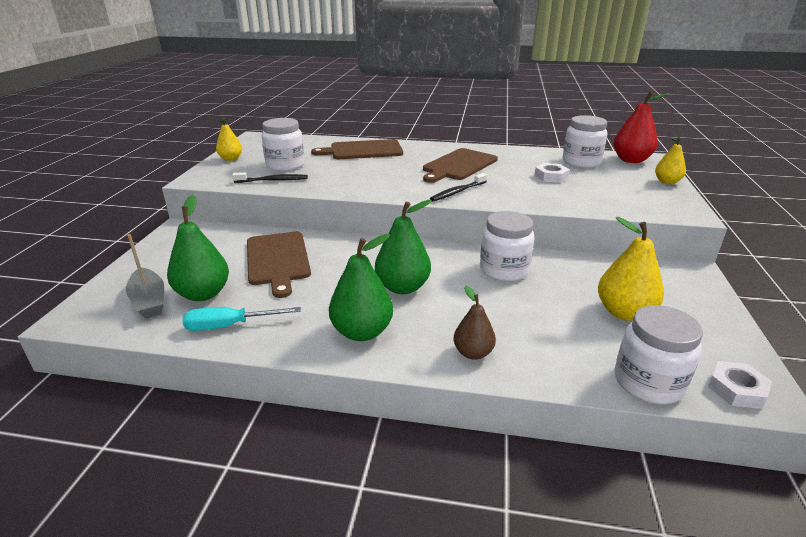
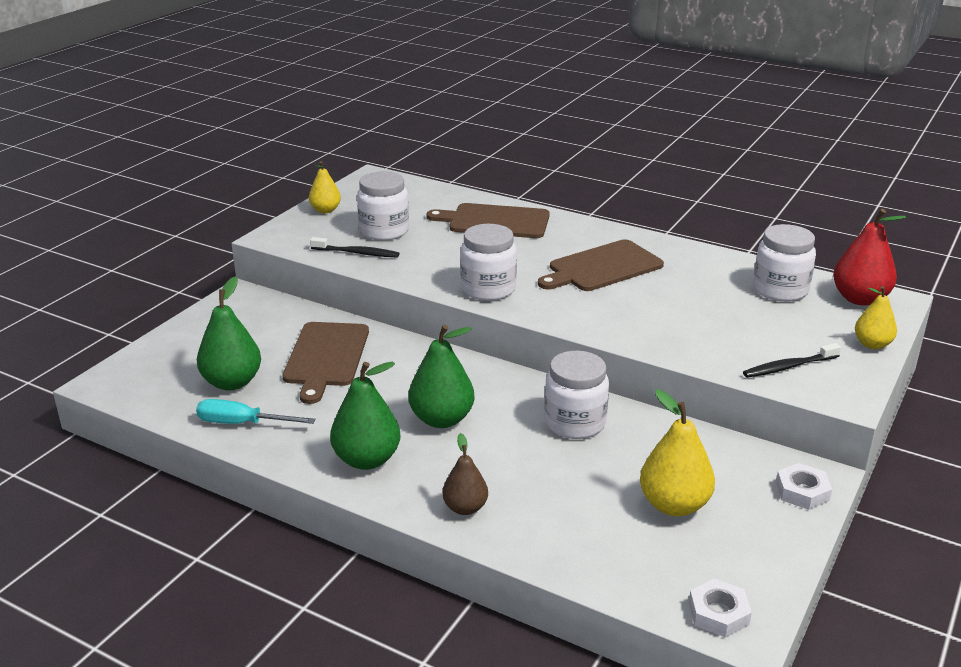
camera: 20 degrees right, 0 degrees up
grey boat [126,234,164,319] -> none
black toothbrush [430,173,487,201] -> black toothbrush moved to [743,343,841,378]
white nut [534,163,570,183] -> white nut moved to [776,463,832,510]
white jar [615,305,703,404] -> white jar moved to [460,224,517,301]

